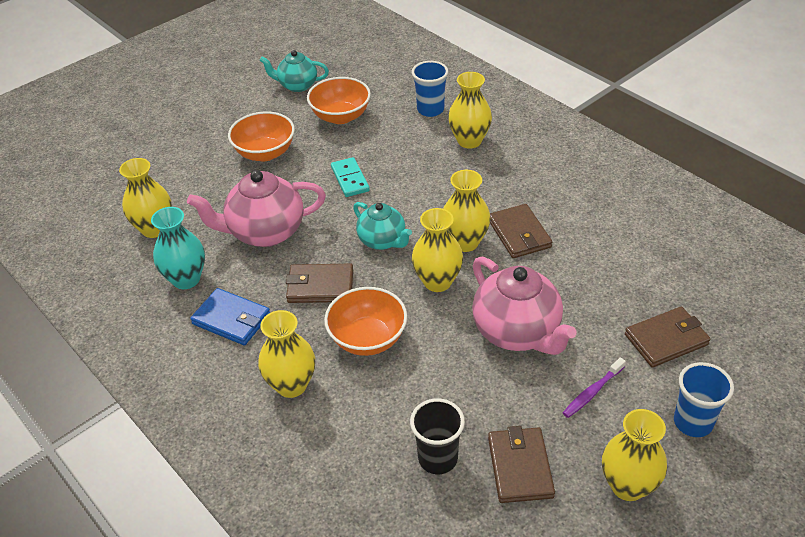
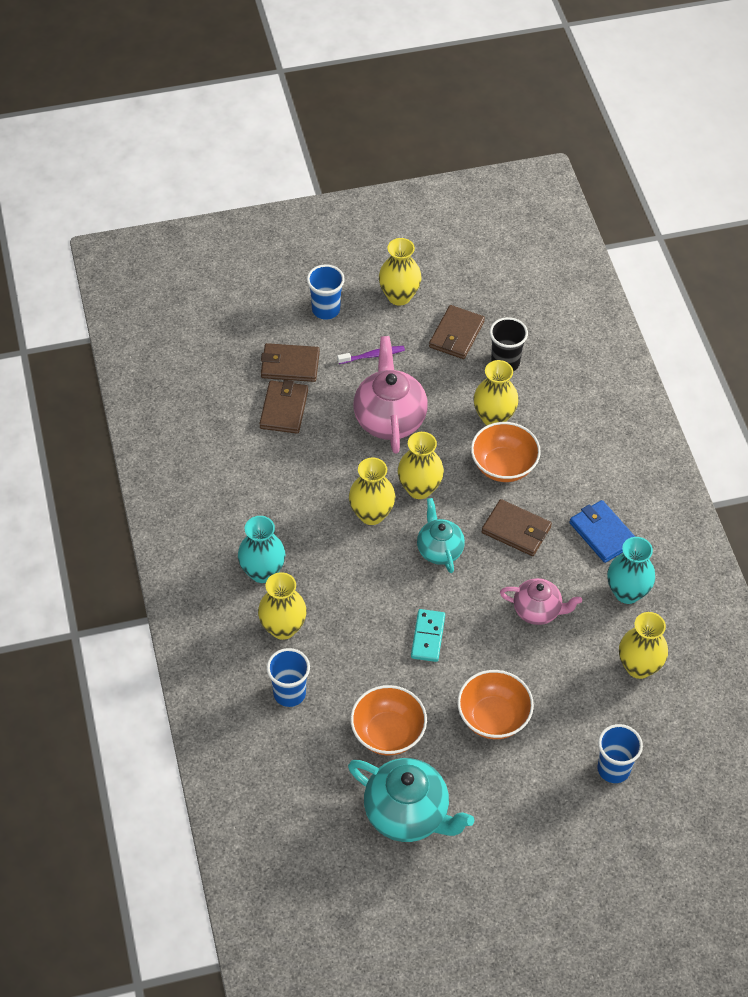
camera: 155 degrees left, 10 degrees up
pink teapot [187,170,326,247] -> pink teapot [500,578,582,625], size x0.61
yellow vase [258,310,315,398] -> yellow vase moved to [474,360,519,425]
turquoise teapot [260,50,329,92] -> turquoise teapot [348,758,474,842], size x1.63
brown wallet [490,204,552,258] -> brown wallet moved to [259,380,308,434]
none -> turquoise vase [238,516,285,583]
none -> blue cup [597,724,643,783]

